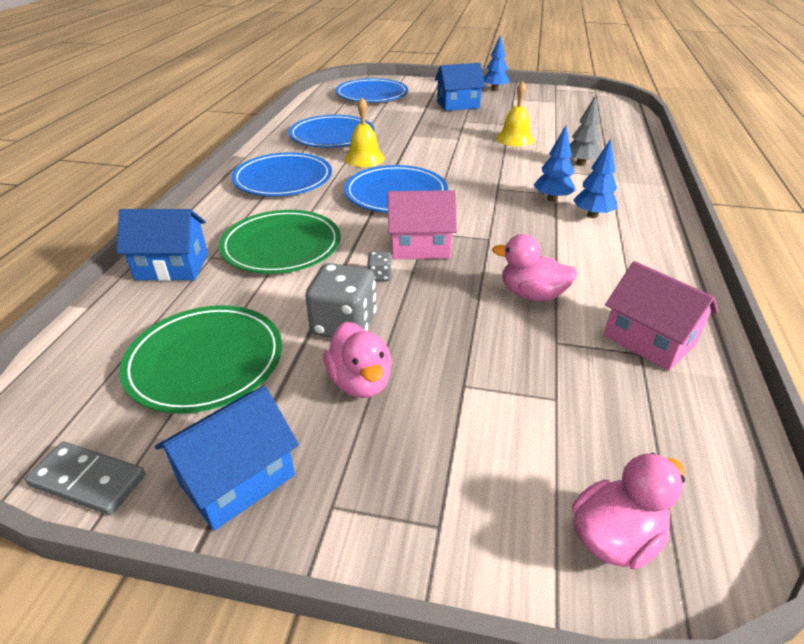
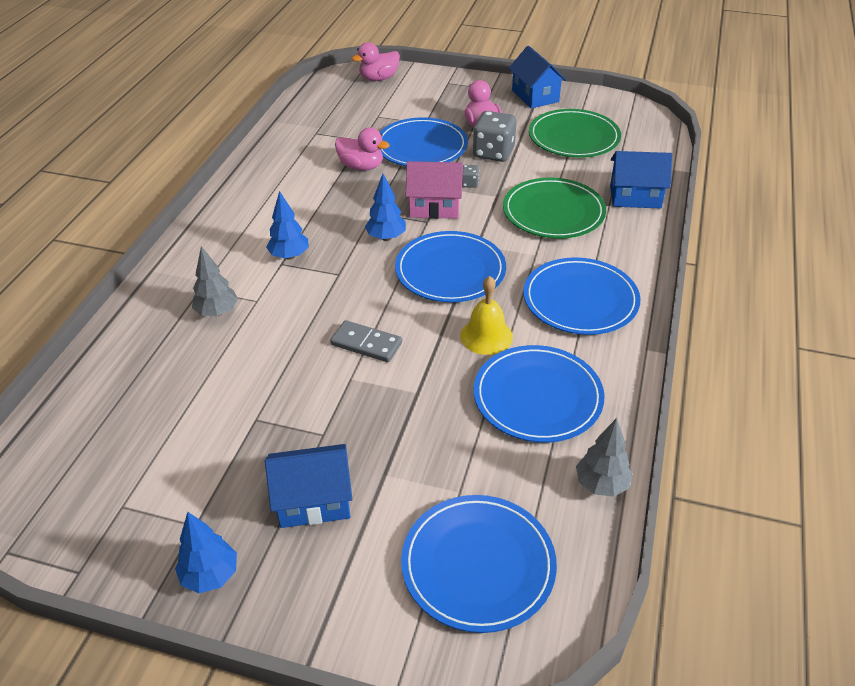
camera: 175 degrees left, 5 degrees up
grey domino [25,442,146,515] -> grey domino moved to [330,320,402,362]
blue house [155,386,299,531] -> blue house turned 75 degrees counterclockwise [508,46,567,108]
yellow bell [496,81,534,147] -> none
blue tree [573,139,617,218] -> blue tree moved to [365,174,406,241]
pink house [604,261,718,371] -> none
none -> blue plate [380,117,468,166]
none -> grey tree [576,418,633,497]

